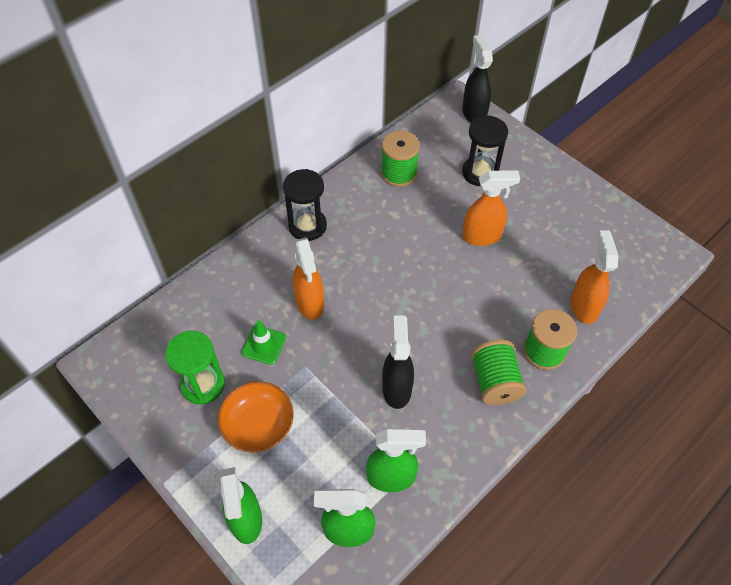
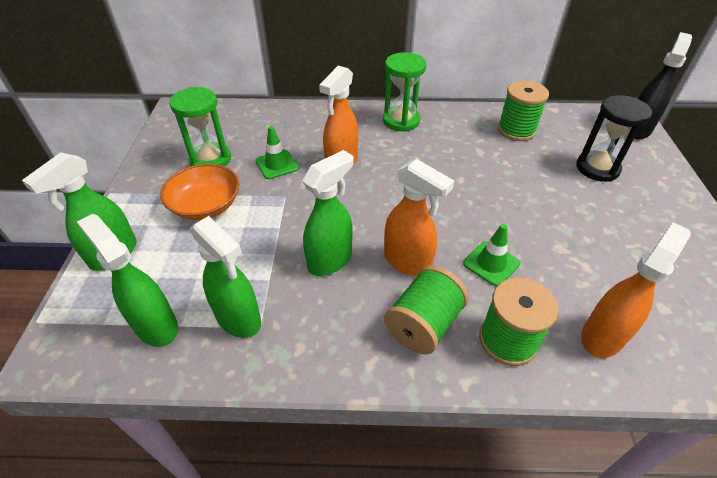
camera: 45 degrees right, 10 degrees down
black hourglass [283,169,327,241] -> green hourglass [383,52,426,132]
black spray bottle [382,316,414,409] -> green spray bottle [302,150,354,276]
orange spray bottle [462,170,520,246] -> orange spray bottle moved to [384,159,454,276]
none -> green traffic cone [463,224,520,286]

